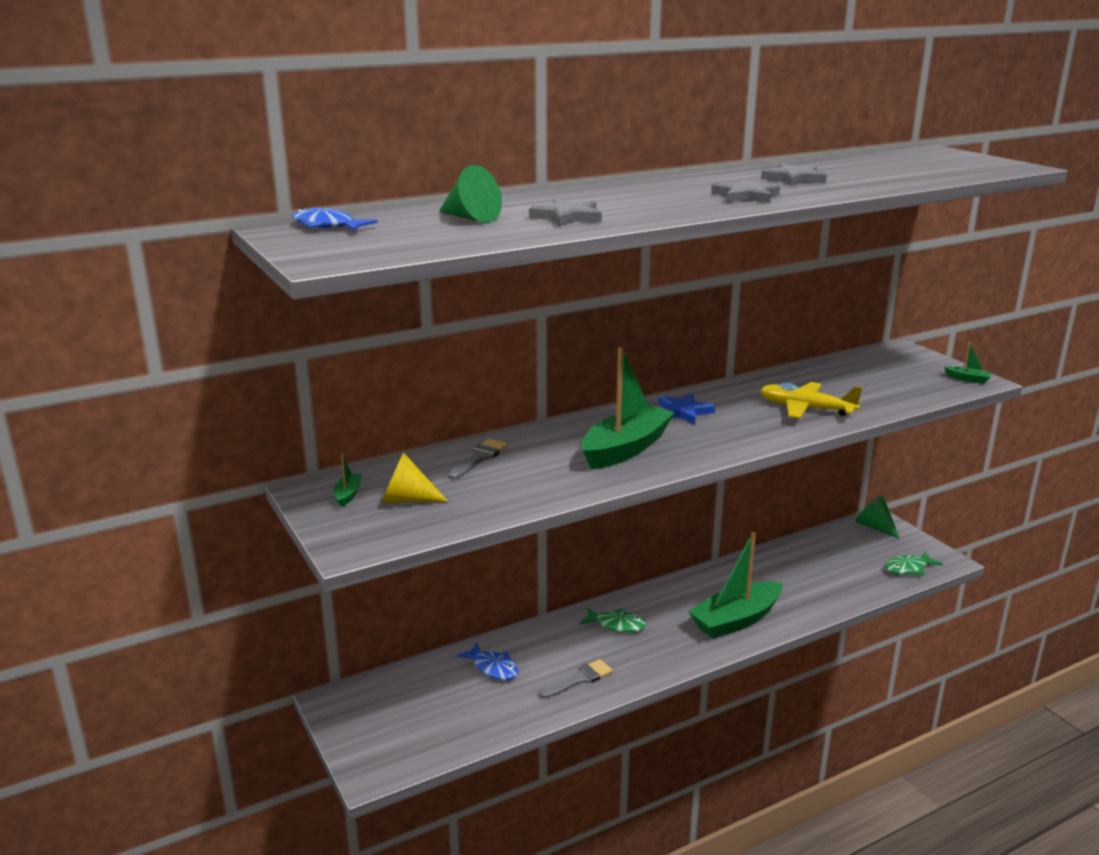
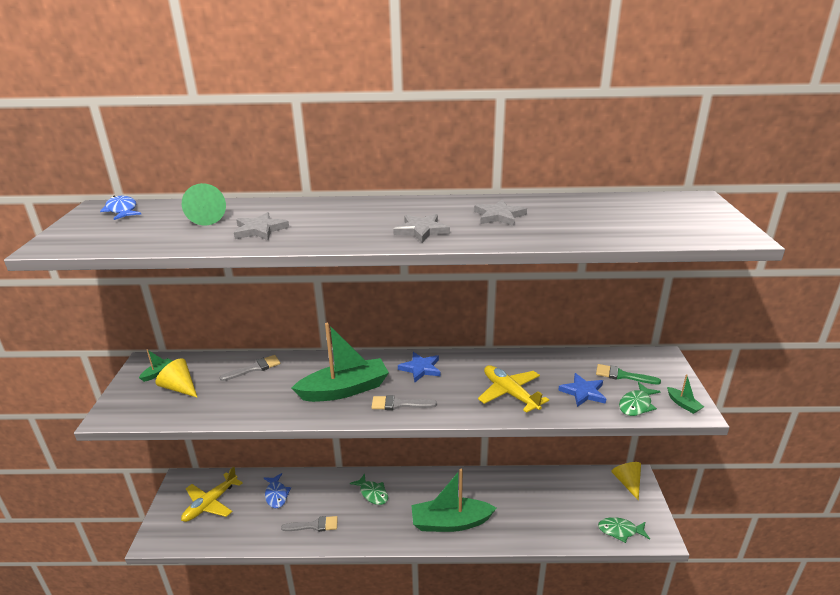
camera: 30 degrees right, 5 degrees up
green cone [856,496,900,539] -> yellow cone [611,462,641,501]
none -> yellow plane [181,466,243,522]
none -> grey brush [371,395,437,410]
none -> blue star [558,373,606,407]
none -> green brush [596,364,661,385]
none -> green fish [619,382,661,416]

